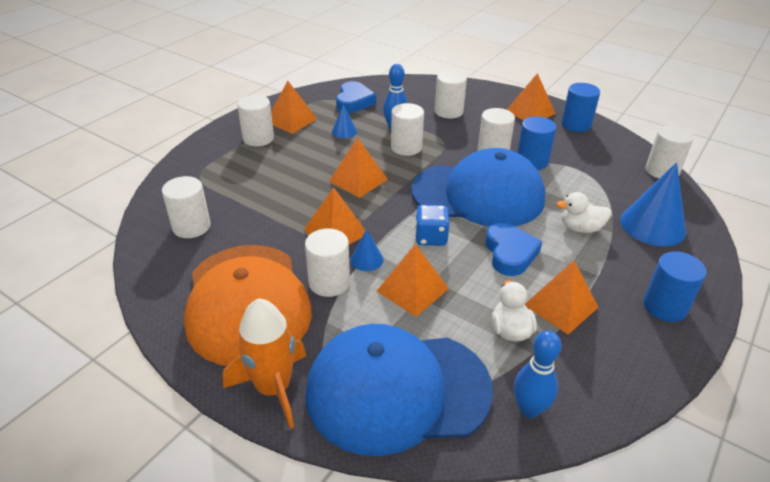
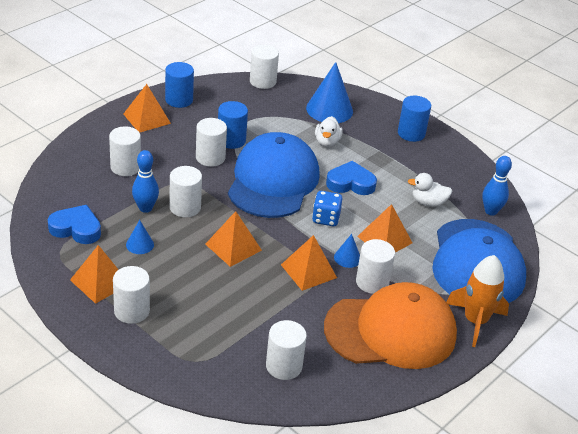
camera: 85 degrees left, 0 degrees up
orange pyramid [524,260,599,335] -> none

